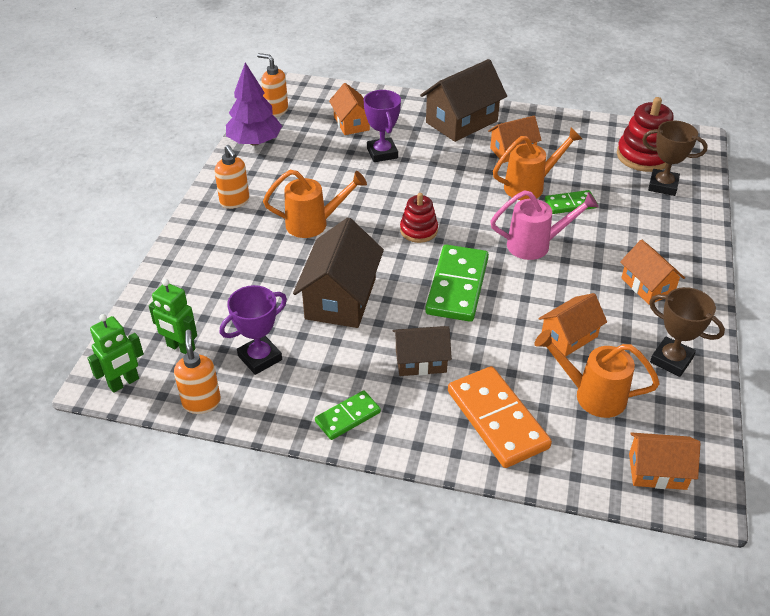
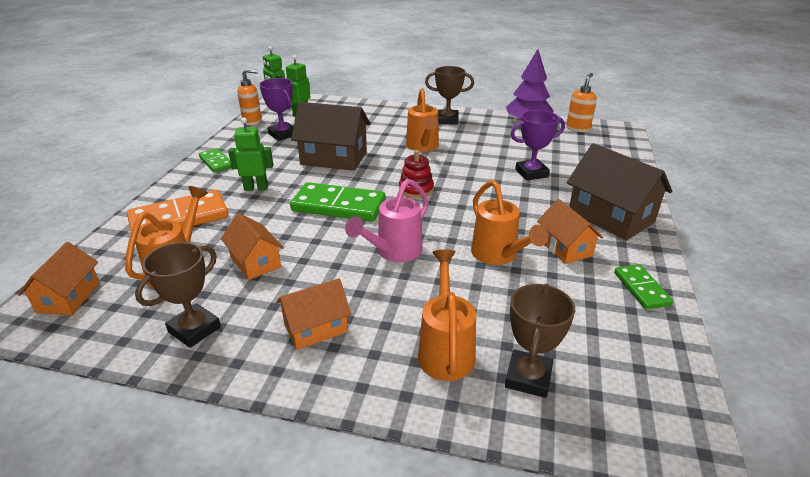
camera: 90 degrees right, 10 degrees down
orange soap dispenser [215,145,249,209] -> brown trophy [425,66,474,125]
orange house [329,83,370,135] -> none
brown house [393,326,452,376] -> green robot [228,118,273,191]
pink watering can [490,190,598,260] -> pink watering can turned 45 degrees clockwise [345,179,429,262]
green domino [545,190,598,214] -> green domino moved to [614,264,673,309]
red stacking toy [617,97,674,172] -> none
none -> orange watering can [418,249,476,381]

